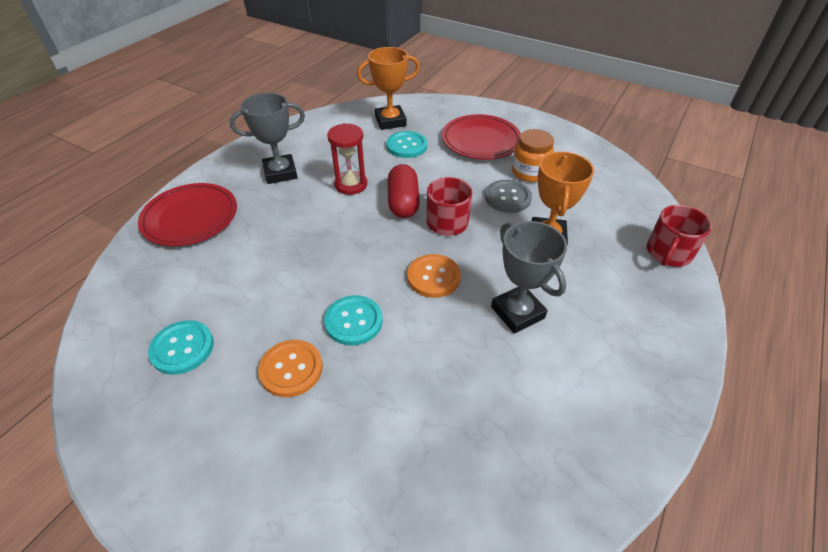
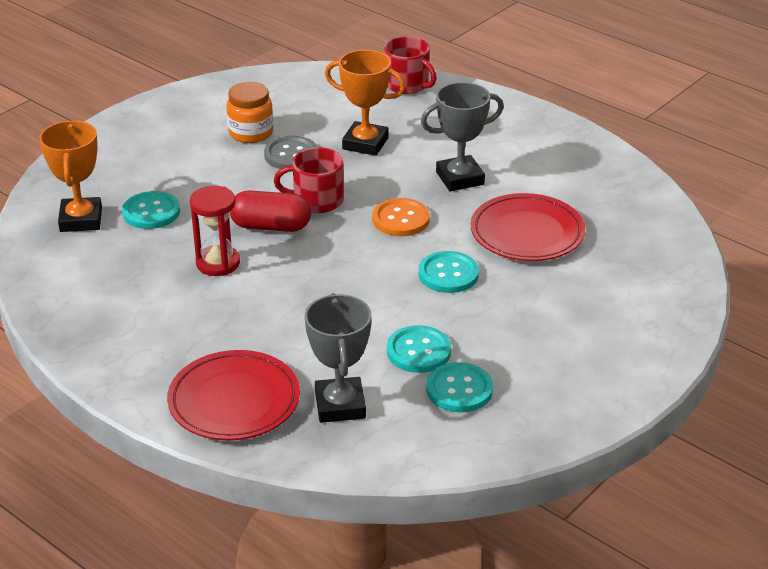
camera: 80 degrees left, 10 degrees down
grey trophy [230,93,305,184] -> grey trophy moved to [305,293,371,423]
orange button [258,340,323,397] -> none
red plate [442,114,521,159] -> red plate moved to [471,193,585,261]
none -> turquoise button [387,325,451,373]

